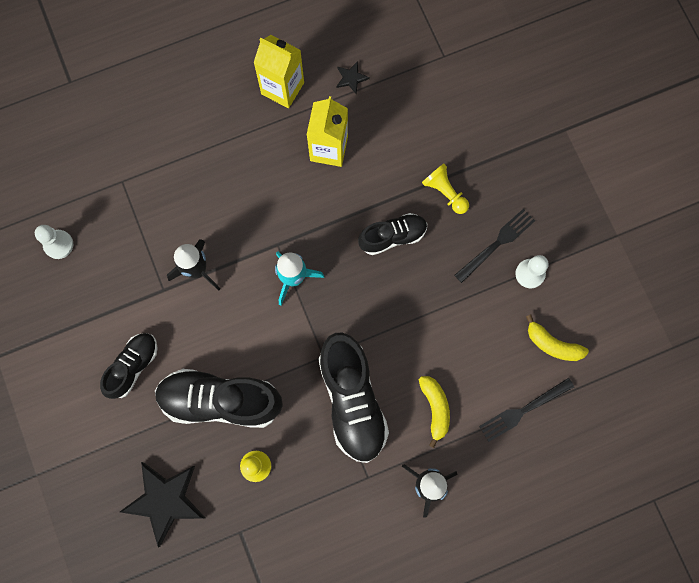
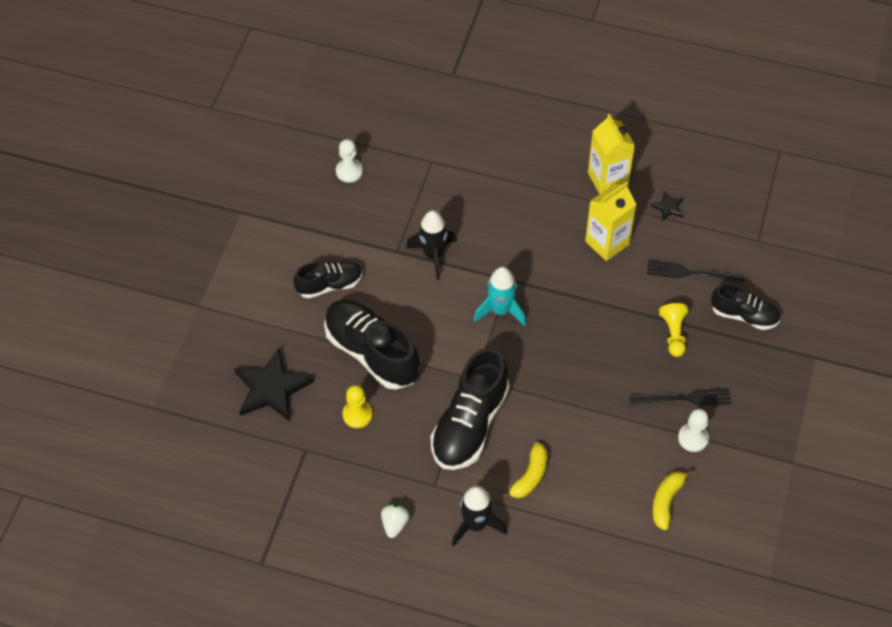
camera: 40 degrees right, 20 degrees down
black shoe [358,213,427,255] -> black shoe moved to [711,283,780,330]
black fork [479,378,574,442] -> black fork moved to [647,260,744,284]
yellow banana [526,315,589,361] -> yellow banana turned 45 degrees clockwise [653,470,694,530]
none -> white strawberry [381,504,410,538]

